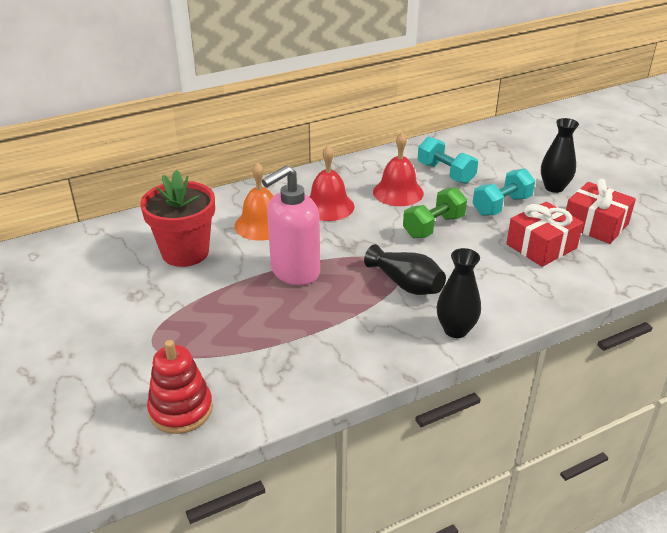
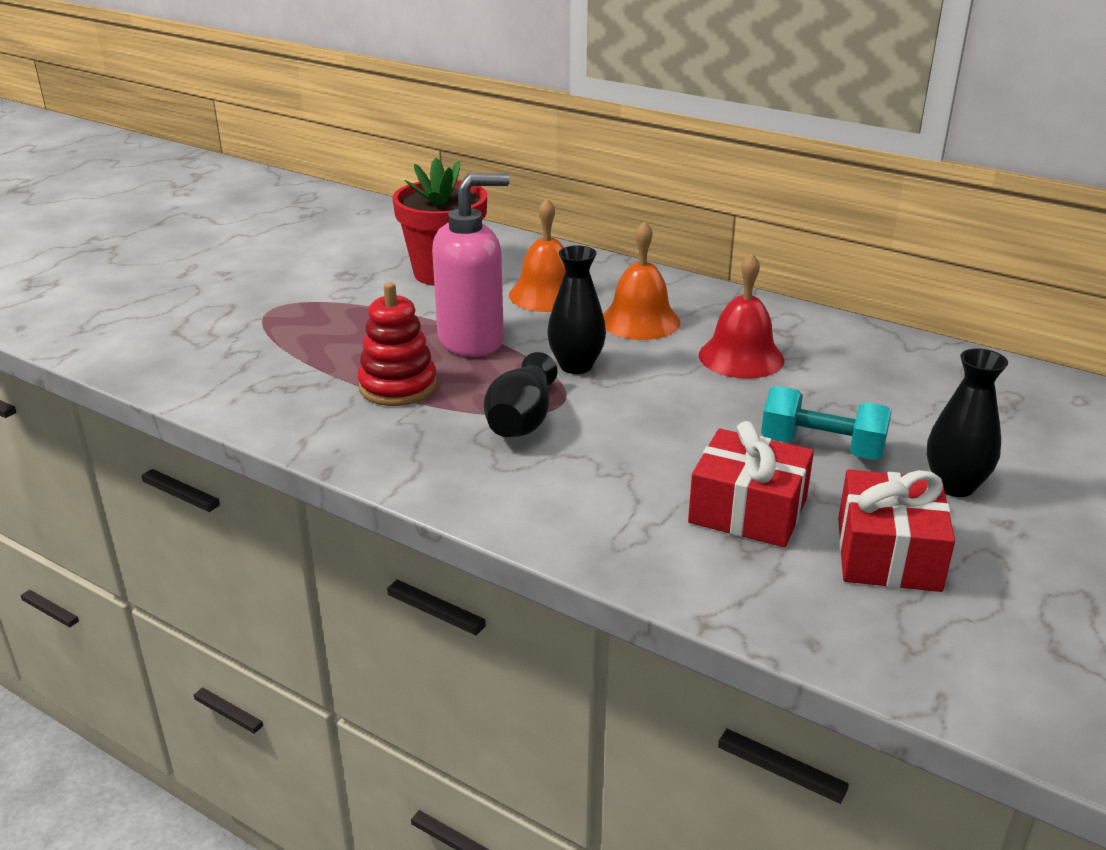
camera: 60 degrees right, 5 degrees down
red stacking toy [147,340,213,434] -> red stacking toy moved to [358,282,437,406]
pink soap dispenser [262,165,320,285] -> pink soap dispenser turned 135 degrees clockwise [432,173,510,357]
red bell [309,145,355,221] -> orange bell [603,221,680,340]
green dumbbell [403,187,467,238] -> none
turquoise dumbbell [418,137,478,184] -> none
black vase [437,248,481,338] -> black vase moved to [547,245,606,374]

